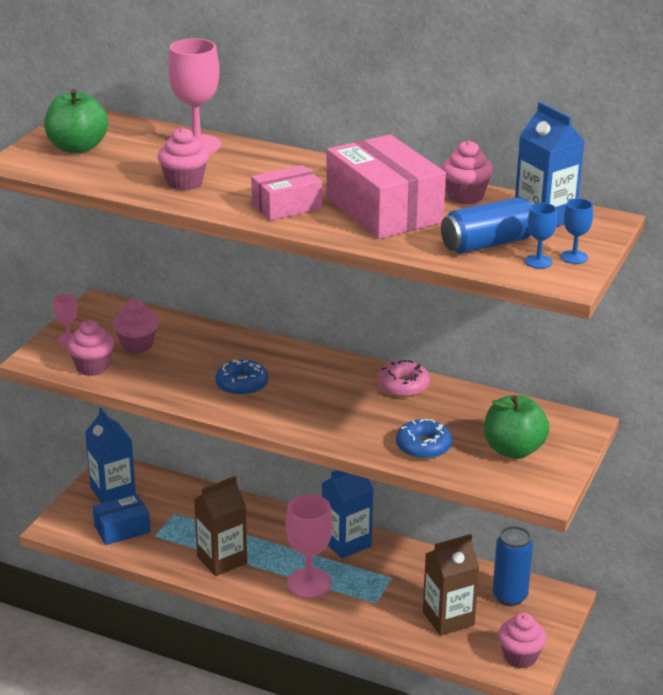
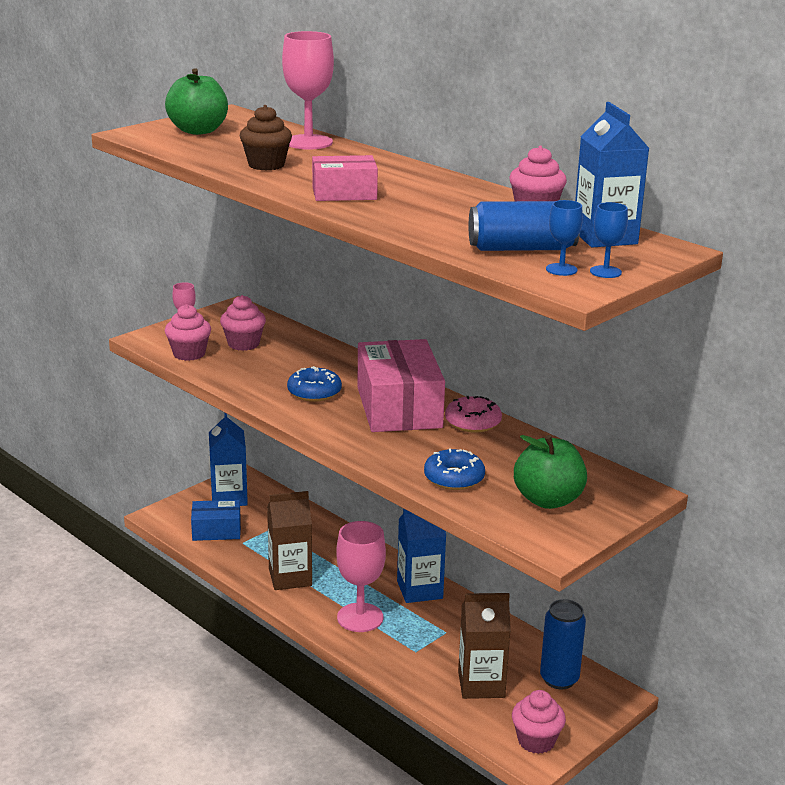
camera: 20 degrees right, 5 degrees down
pink cupcake [158,127,209,190] -> brown cupcake [240,105,292,170]
pink box [326,134,446,239] -> pink box moved to [357,339,445,432]

